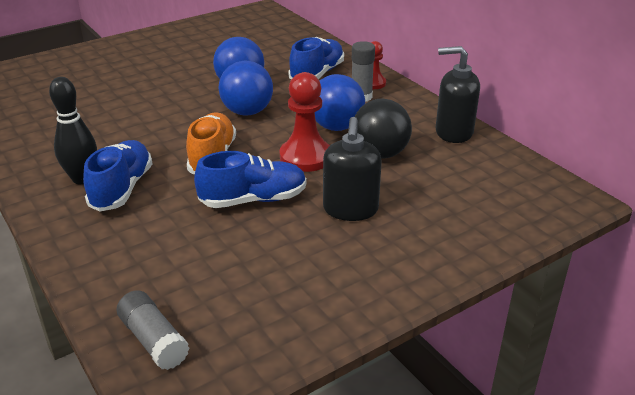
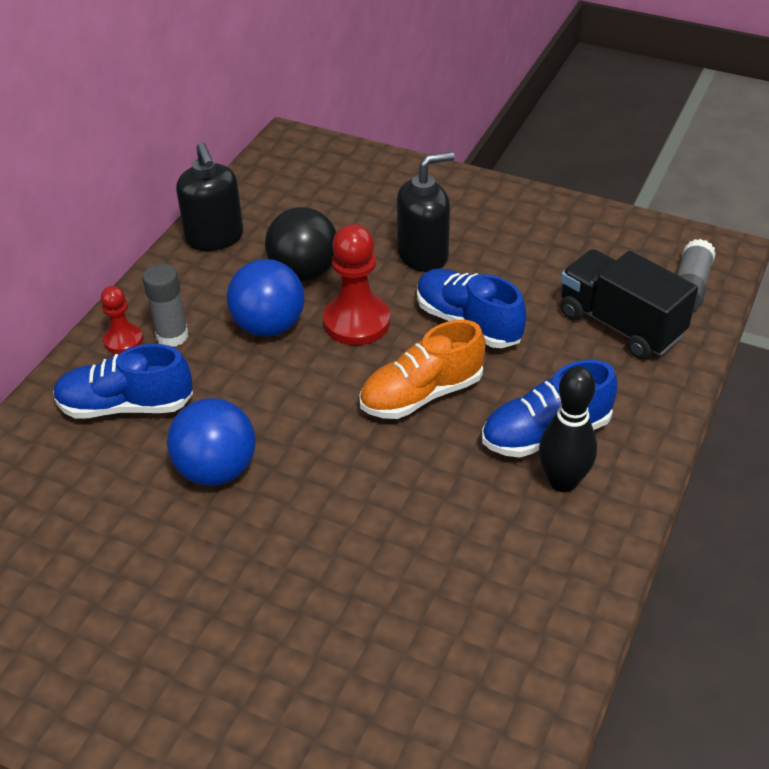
camera: 120 degrees left, 10 degrees up
blue ball [219,61,273,116] -> none
none -> black truck [560,249,698,359]

